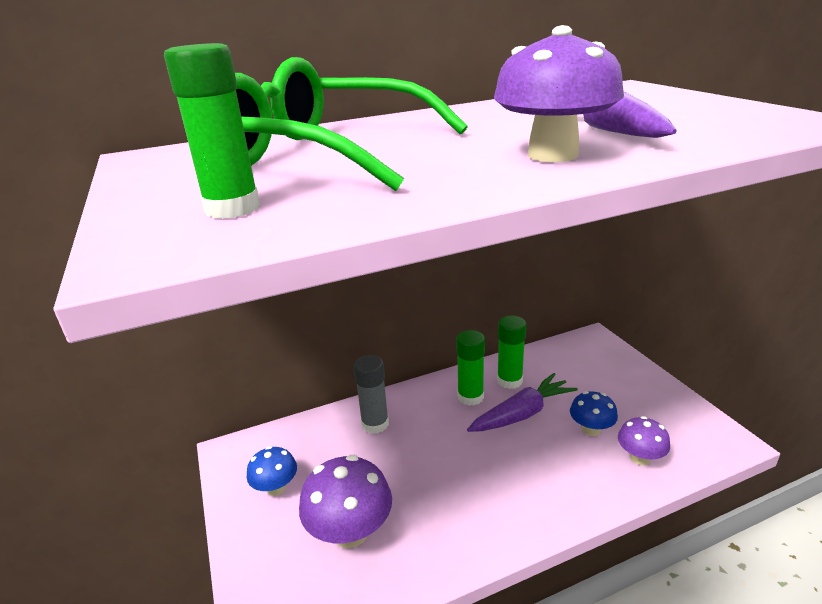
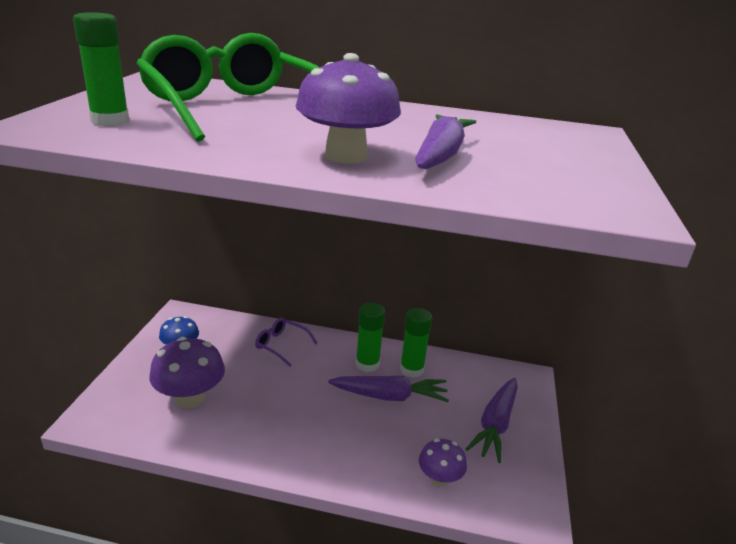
camera: 30 degrees right, 0 degrees up
grey glue stick [353,355,389,434] -> purple glasses [255,318,317,367]
blue mushroom [570,391,618,436] -> none
none -> purple carrot [466,378,518,463]

